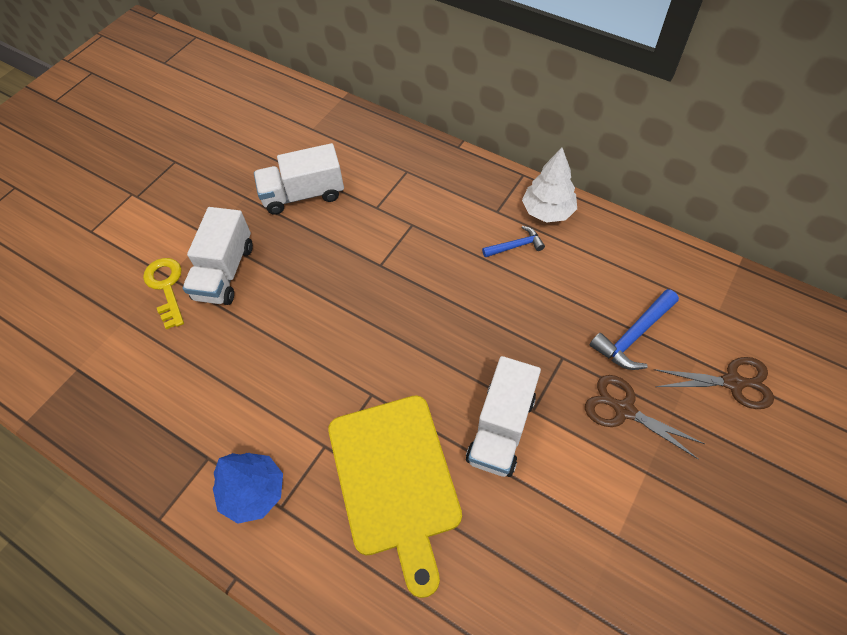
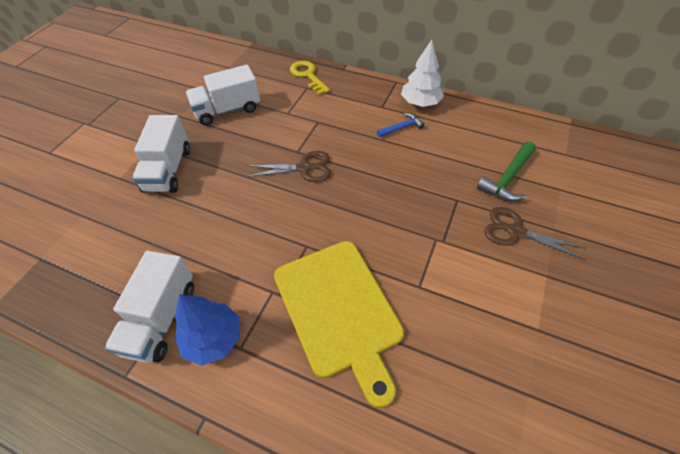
camera: 10 degrees left, 5 degrees down
yellow key [143,258,184,329] -> yellow key moved to [290,61,330,95]
white truck [466,356,541,477] -> white truck moved to [104,251,194,363]
blue hammer [590,289,679,370] -> green hammer [477,141,536,201]
brown scissors [654,357,774,409] -> brown scissors moved to [246,151,331,182]

